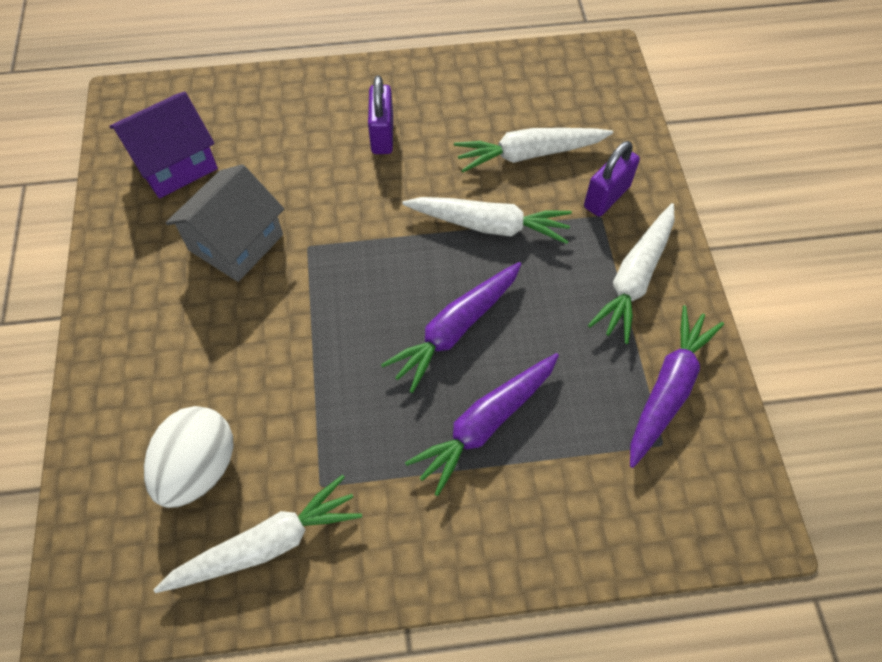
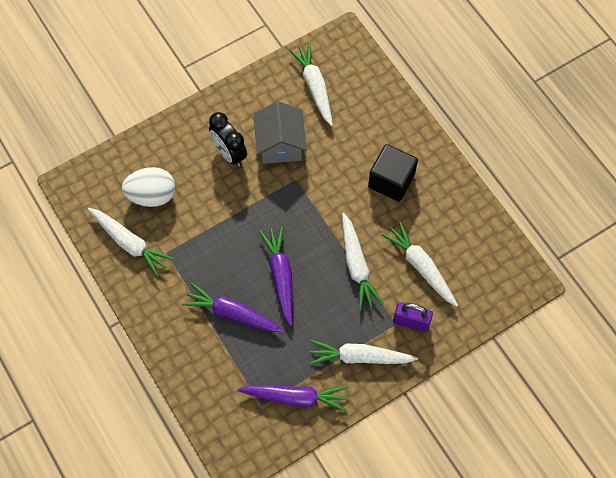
camera: 65 degrees right, 5 degrees up
purple house [109,91,218,198] -> white carrot [289,43,333,126]
grey house [166,164,284,282] -> grey house turned 75 degrees clockwise [253,101,307,164]
purple padlock [368,75,393,154] -> black cube [368,144,418,202]
purple carrot [381,262,521,393] -> purple carrot turned 60 degrees clockwise [259,226,293,326]
none -> black clock [209,112,247,167]

